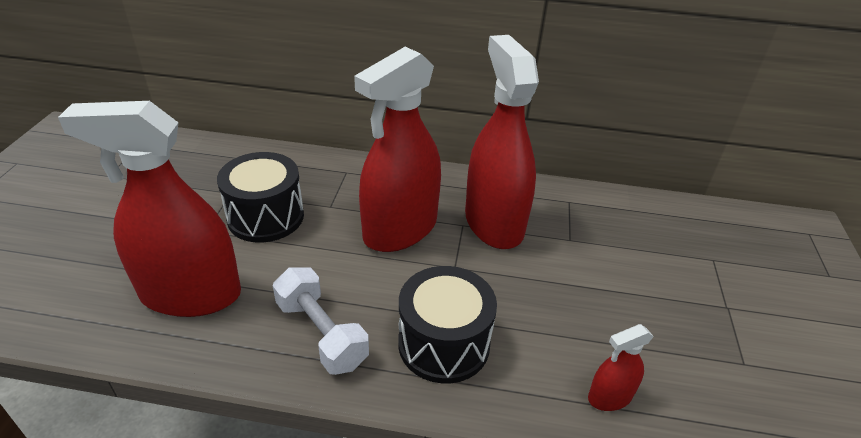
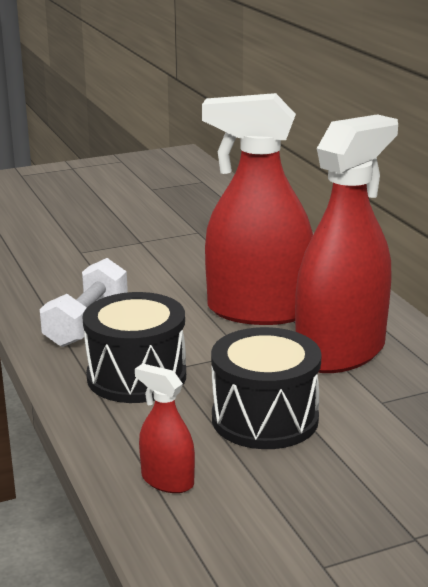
camera: 60 degrees right, 15 degrees down
red spray bottle [58,101,241,317] -> none
black drum [217,152,304,242] -> black drum moved to [211,327,322,449]

